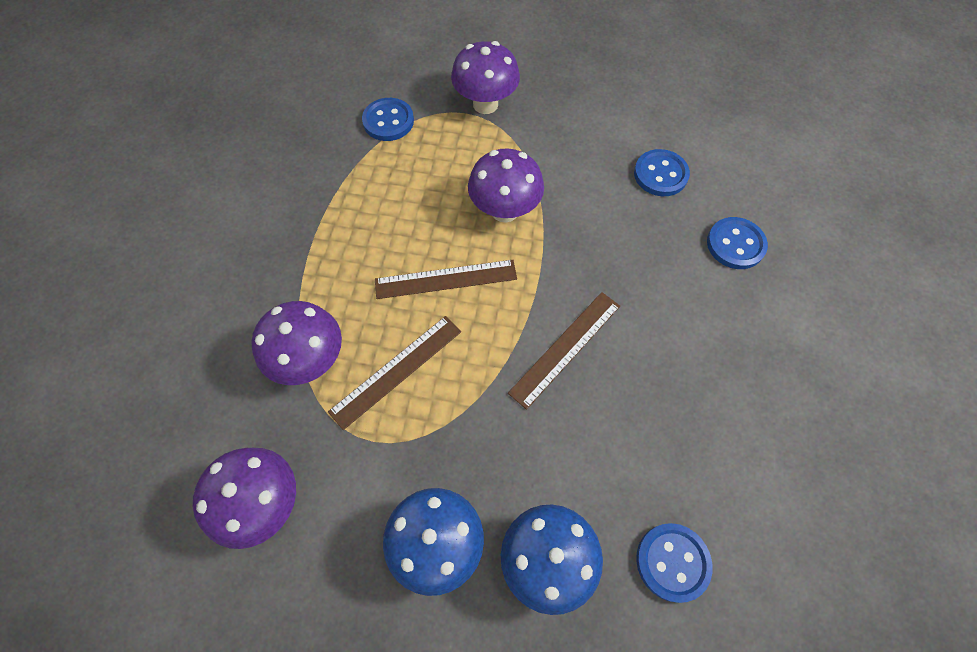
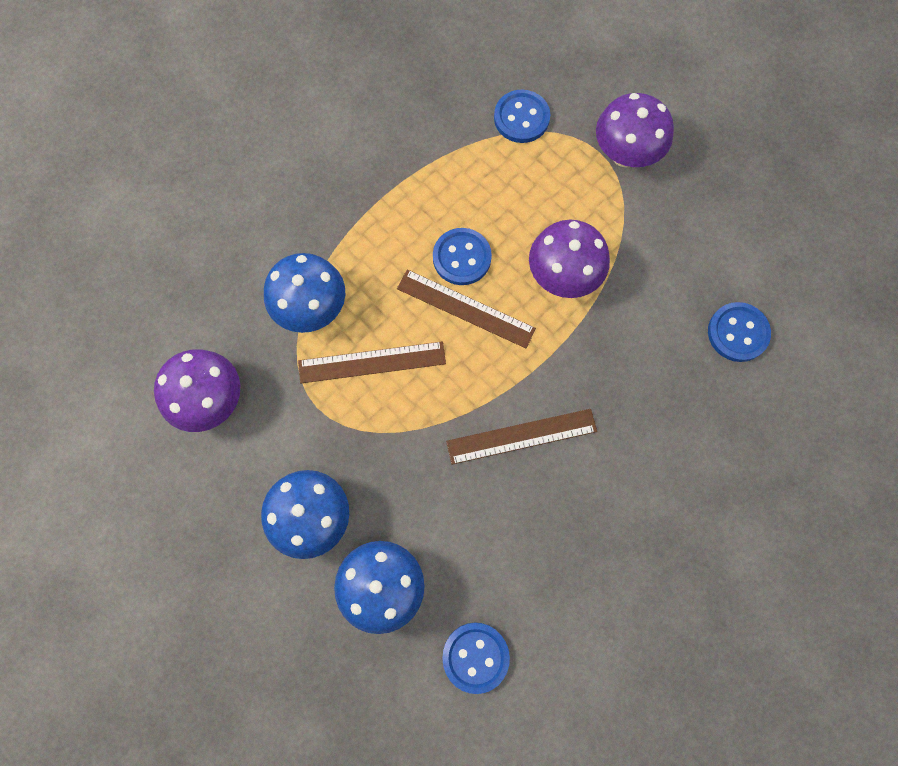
camera: 35 degrees right, 10 degrees up
purple mushroom [251,301,342,385] -> blue mushroom [264,253,345,333]
blue button [707,217,768,269] -> blue button moved to [433,228,492,285]

